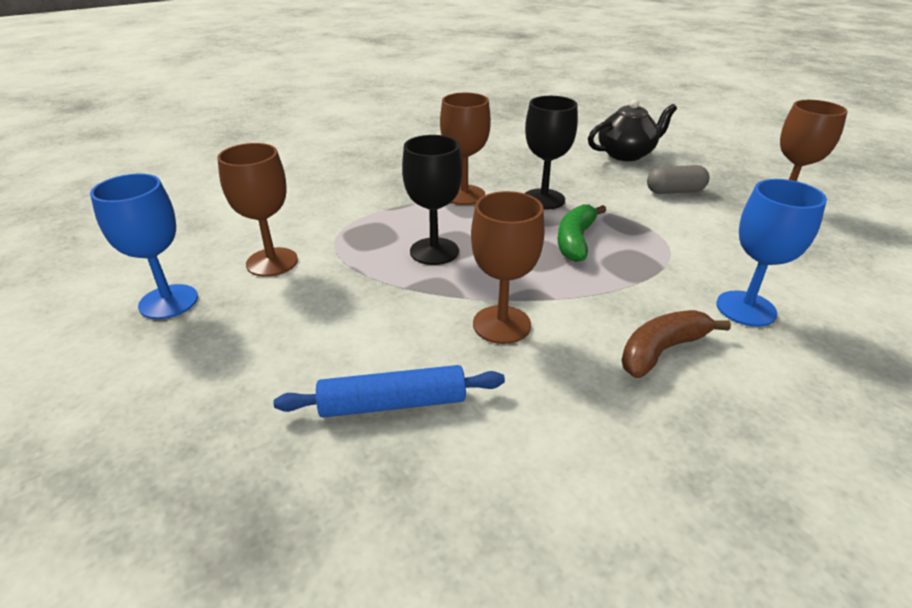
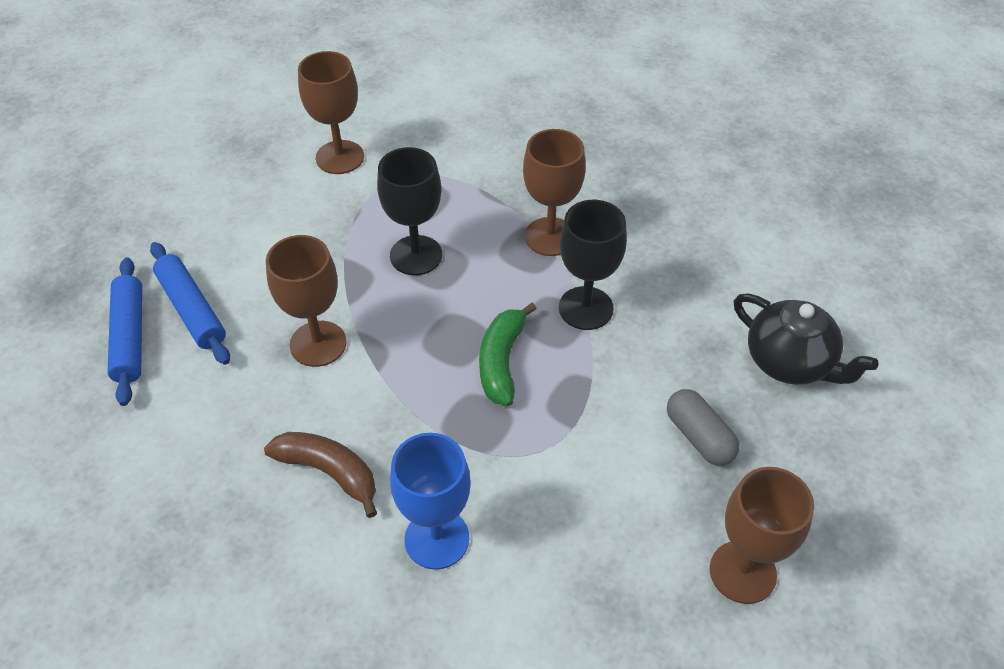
camera: 65 degrees right, 15 degrees up
blue goblet [90,173,198,319] -> none
green banana [558,204,606,262] -> green banana turned 75 degrees counterclockwise [479,303,536,406]
none -> blue rolling pin [107,257,142,406]

